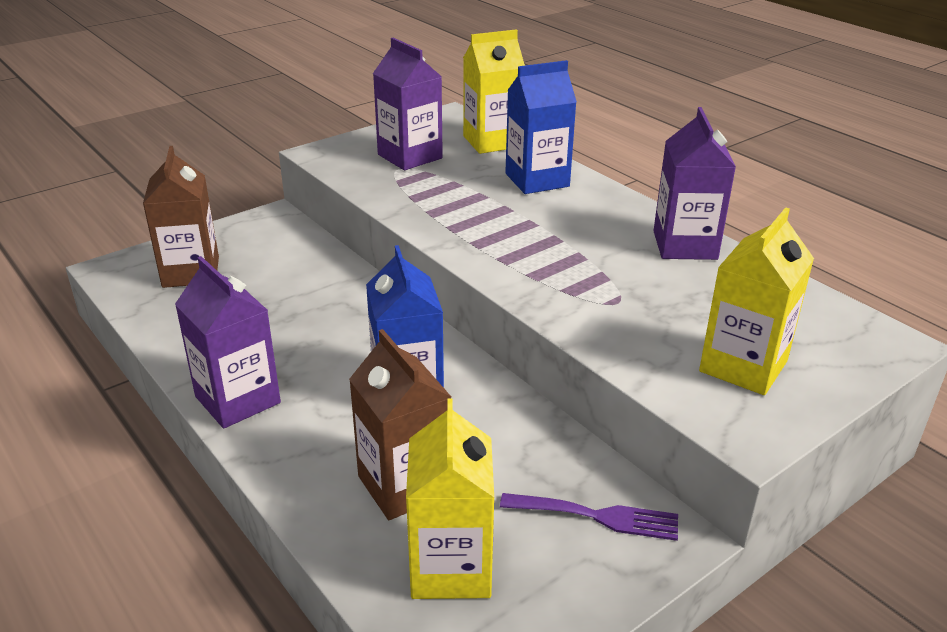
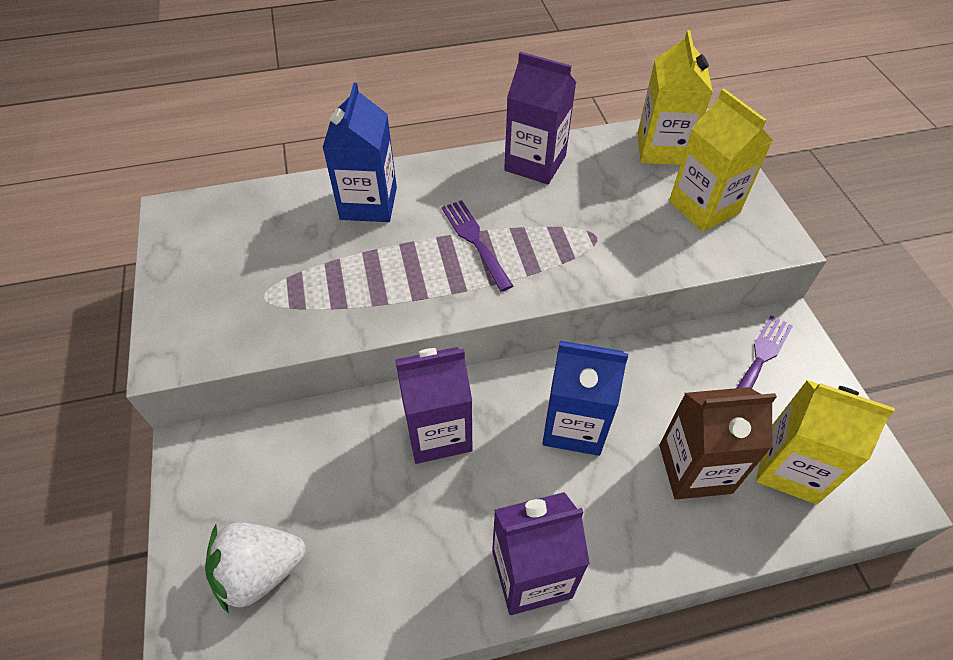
camera: 65 degrees left, 20 degrees up
brown carton [143,146,219,288] -> white strawberry [205,522,306,613]
purple carton [373,38,443,170] -> purple carton moved to [395,347,472,464]
yellow carton [463,29,525,154] -> yellow carton moved to [638,30,713,165]
none -> purple fork [441,200,513,292]

